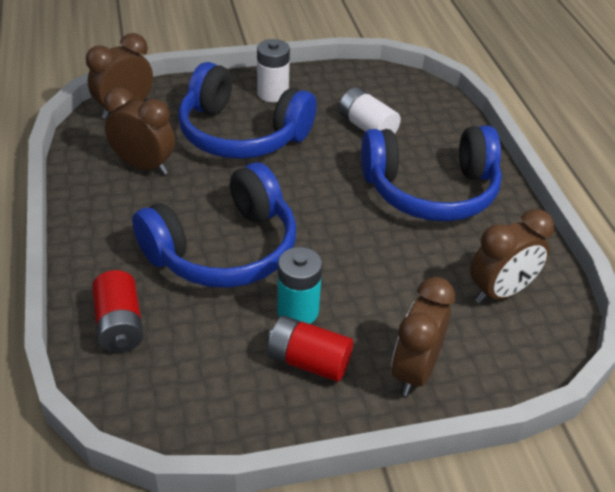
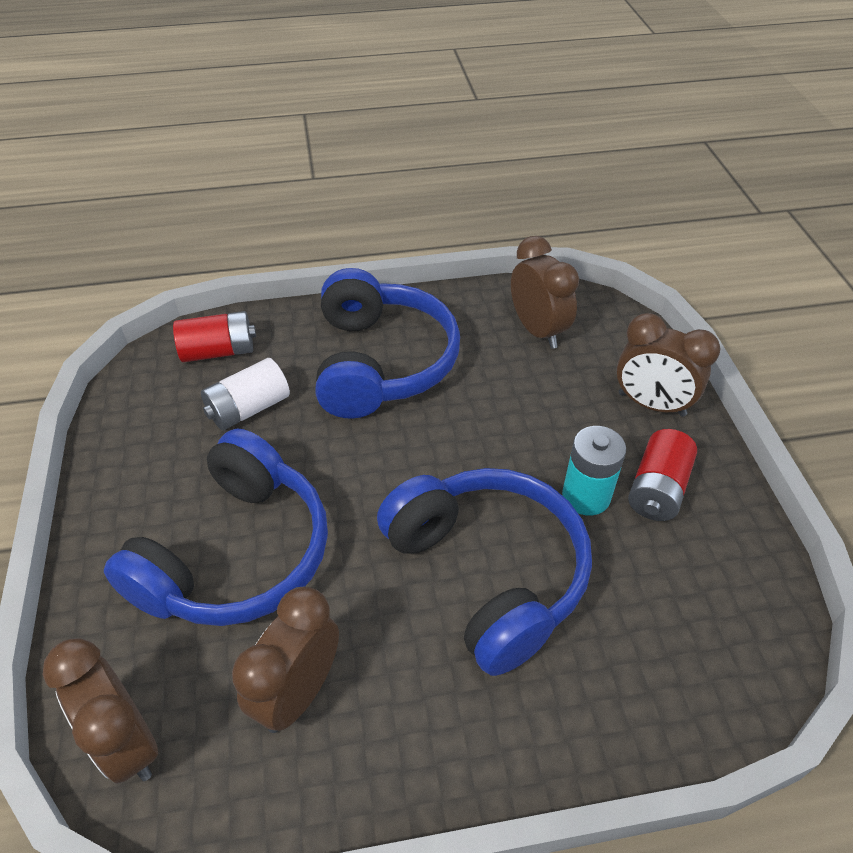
camera: 85 degrees left, 5 degrees up
red battery [92,270,144,353] -> red battery moved to [173,311,256,362]
white battery [257,39,290,103] -> none

